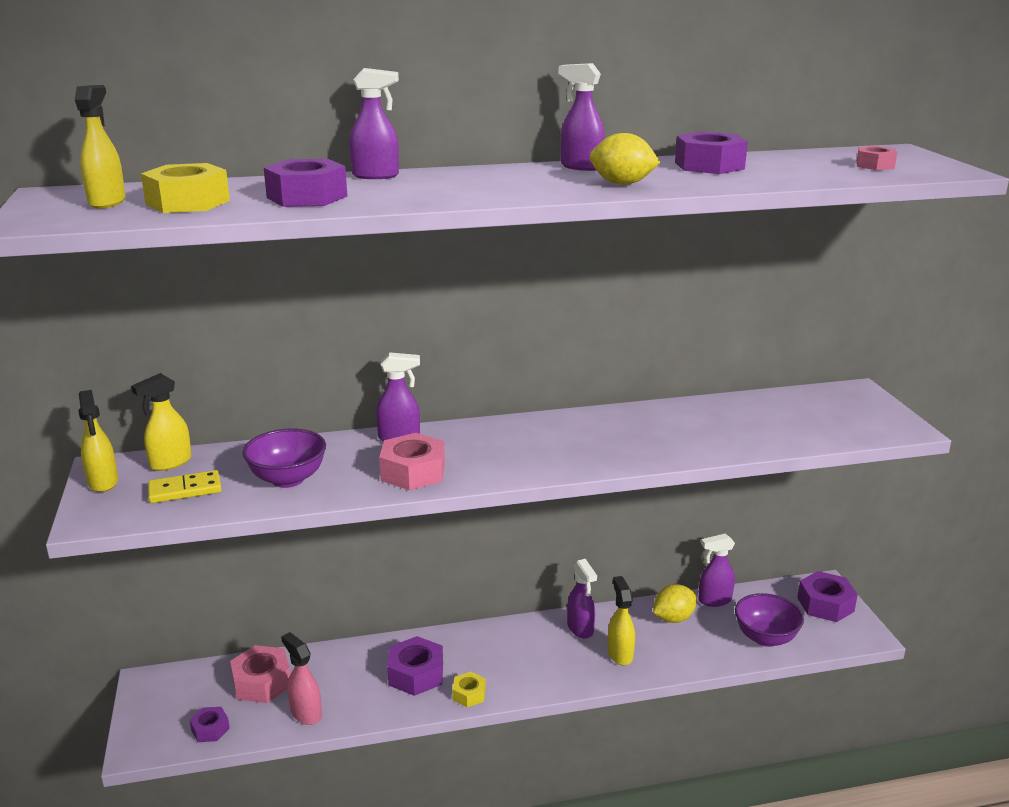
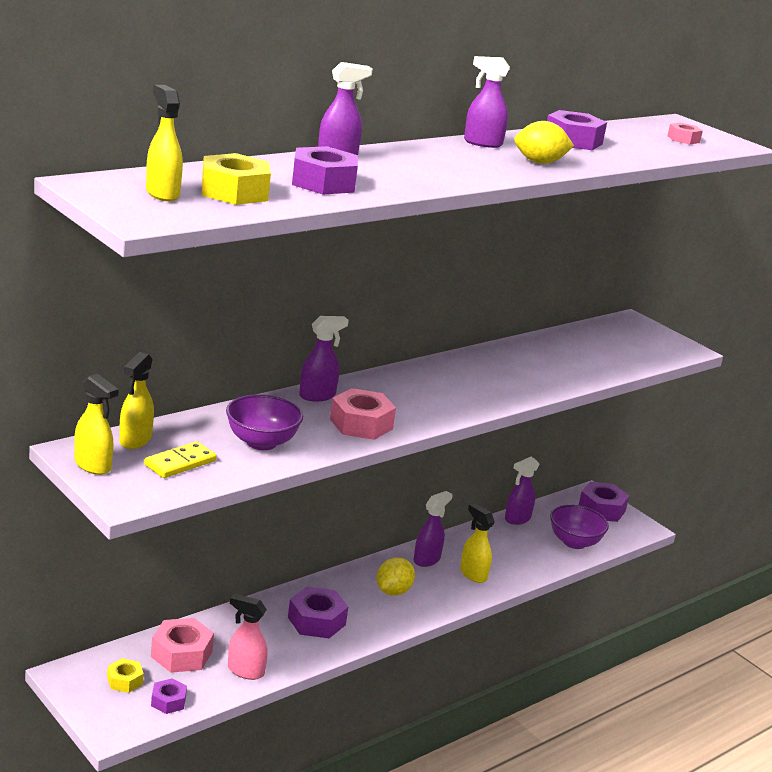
camera: 30 degrees left, 0 degrees up
yellow nut [452,672,486,707] -> yellow nut moved to [107,658,144,693]
purple spray bottle [567,559,597,638] -> purple spray bottle turned 90 degrees counterclockwise [414,491,452,567]
yellow lemon [653,584,697,623] -> yellow lemon moved to [376,557,415,596]

